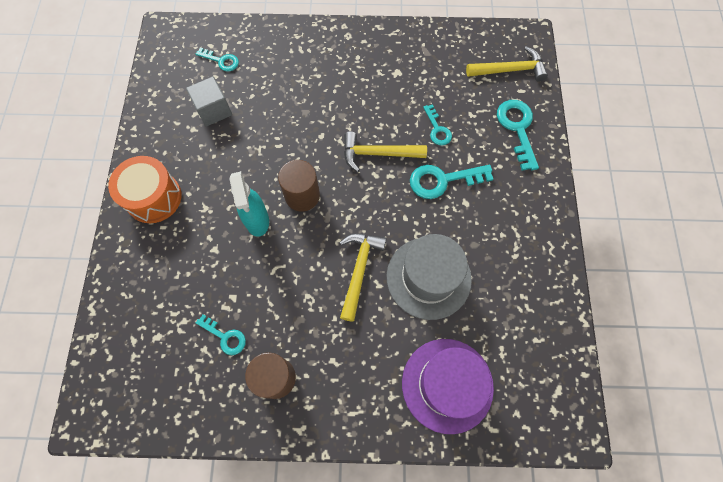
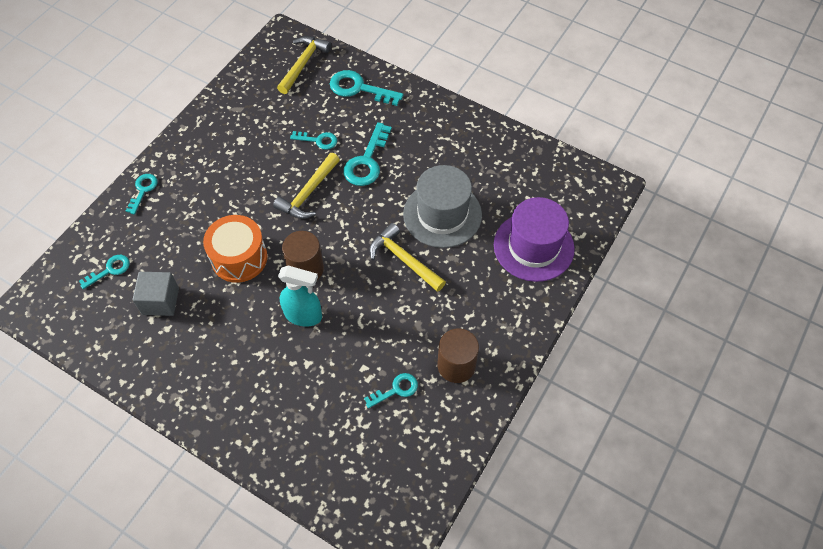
camera: 60 degrees left, 10 degrees down
orange drum [108,156,182,223] -> orange drum moved to [203,215,268,283]
none -> turquoise key [126,174,157,214]

